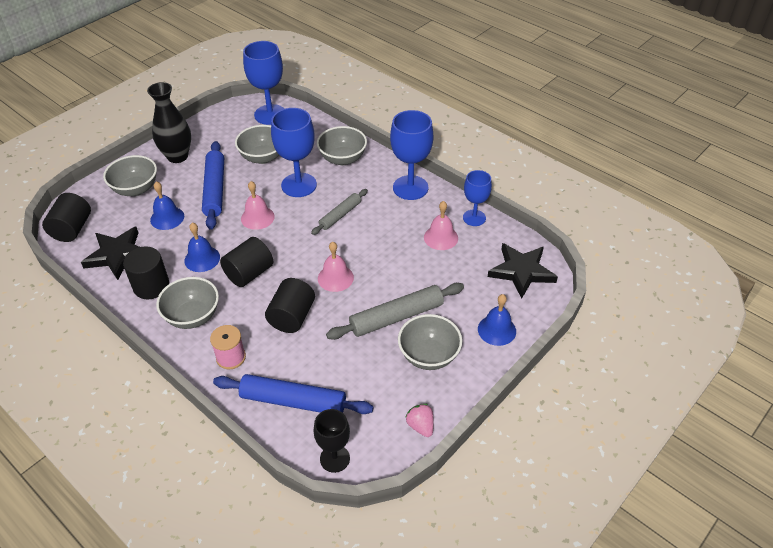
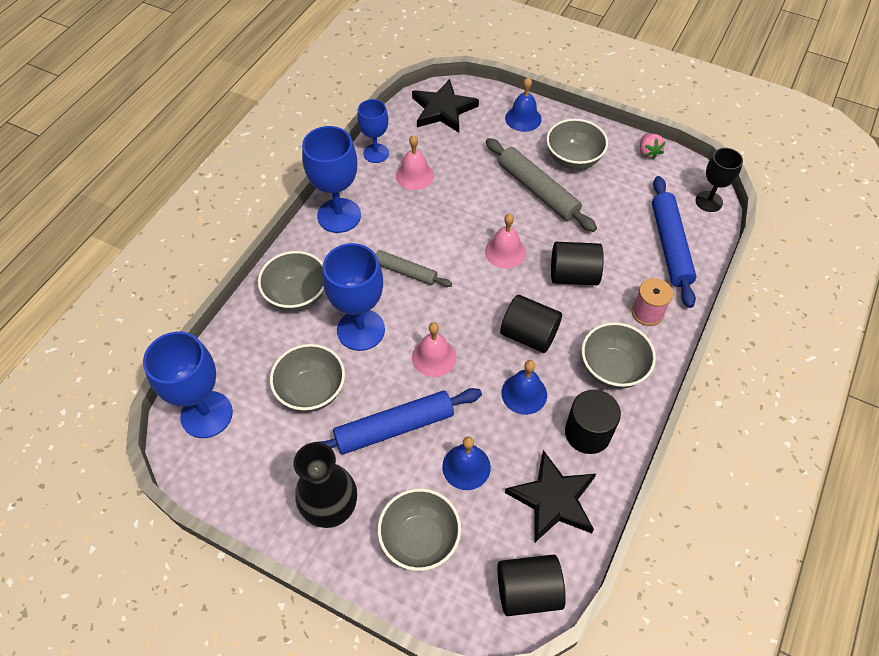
camera: 105 degrees left, 10 degrees up
pink strawberry [405,404,434,437] -> pink strawberry turned 60 degrees counterclockwise [640,133,665,160]

